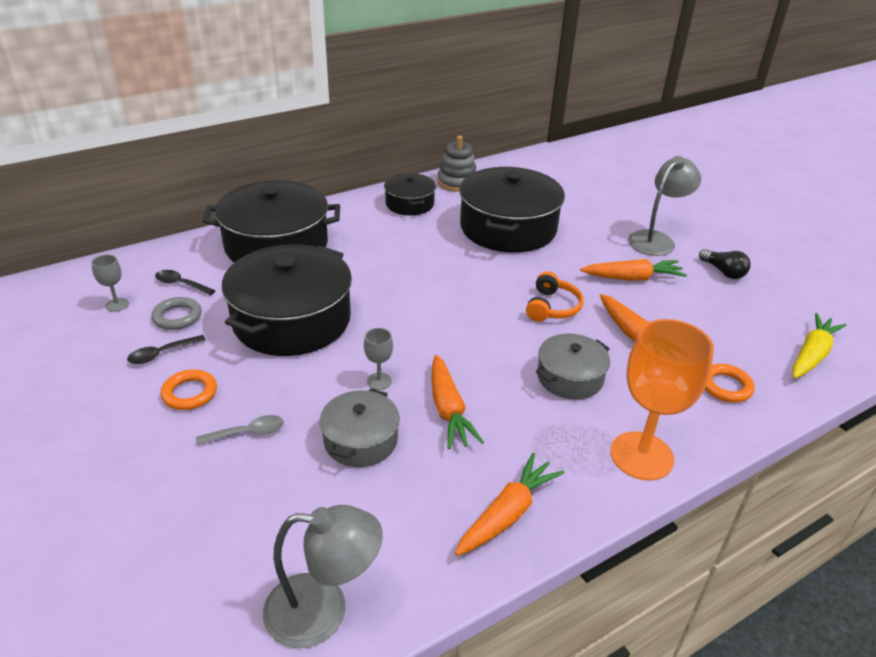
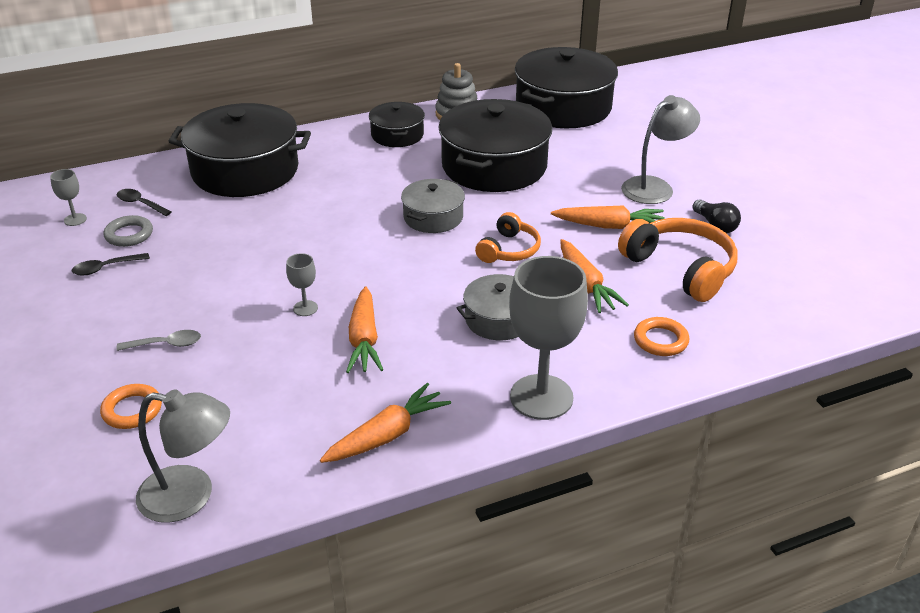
camera: 10 degrees right, 0 degrees up
orange ring [161,369,217,410] -> orange ring moved to [100,384,162,429]
black pot [222,244,352,356] -> black pot moved to [515,47,618,128]
grey pot [320,388,400,467] -> grey pot moved to [401,179,465,233]
orange goblet [610,319,714,481] -> grey goblet [509,256,588,420]
yellow carrot [793,313,847,378] -> none
none -> orange headphones [618,218,738,302]

